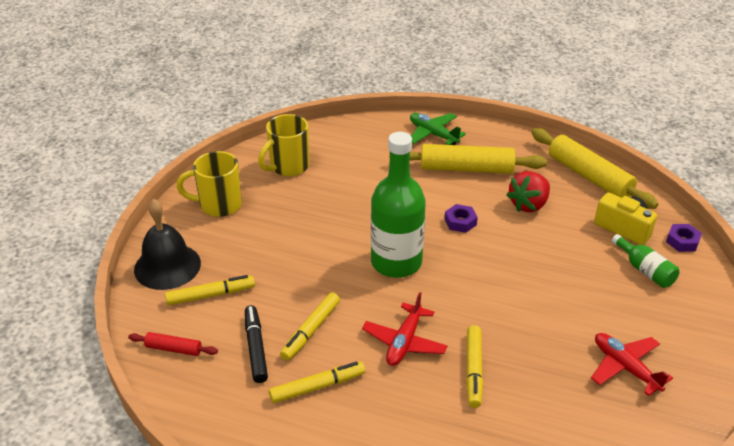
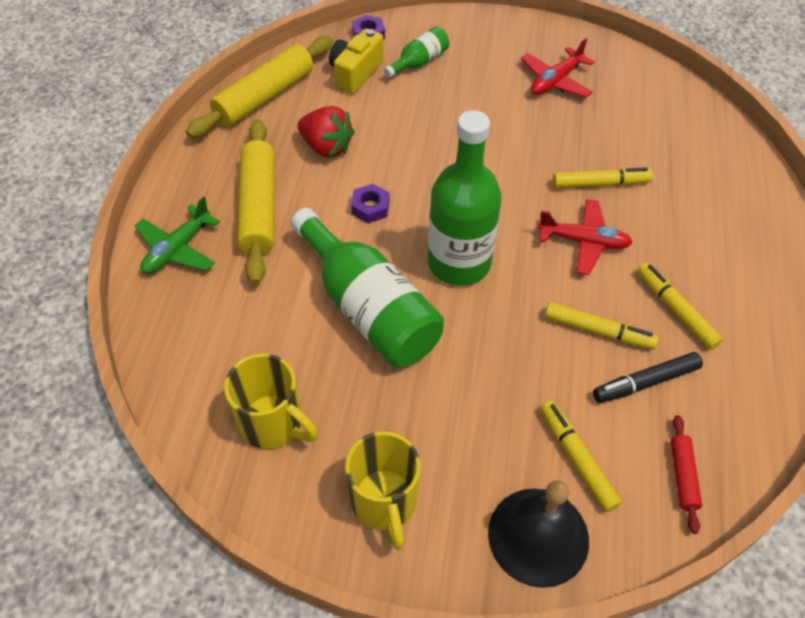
camera: 100 degrees left, 15 degrees up
none -> green bottle [291,208,444,367]

